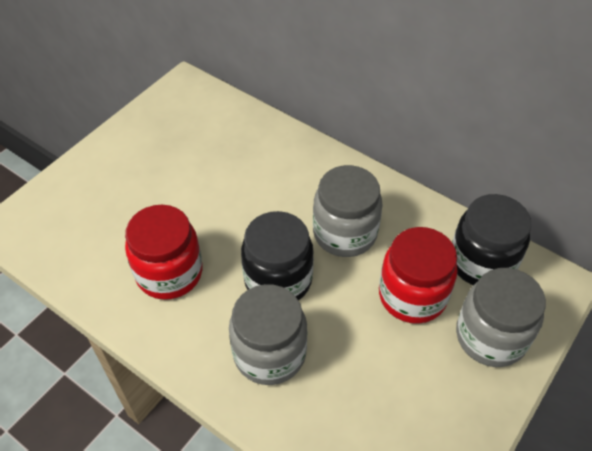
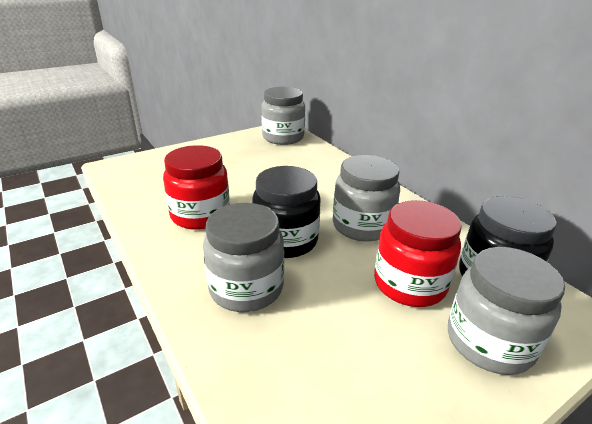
camera: 20 degrees right, 20 degrees down
none -> grey jar [261,87,305,145]

